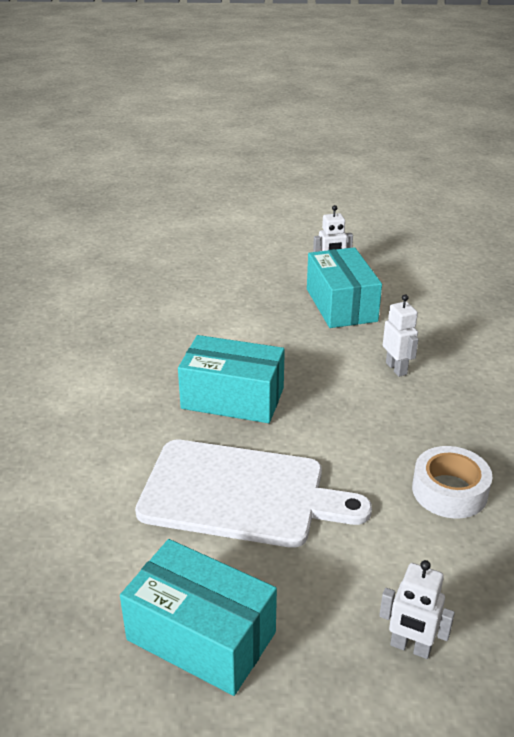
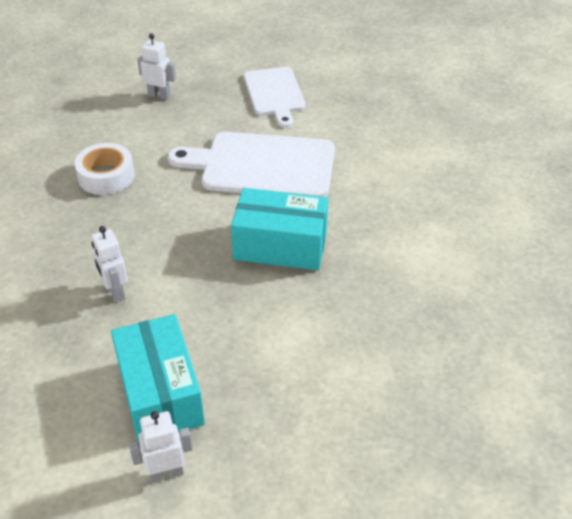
camera: 175 degrees right, 10 degrees up
turquoise box [120,539,277,696] -> white cutting board [244,67,306,128]

